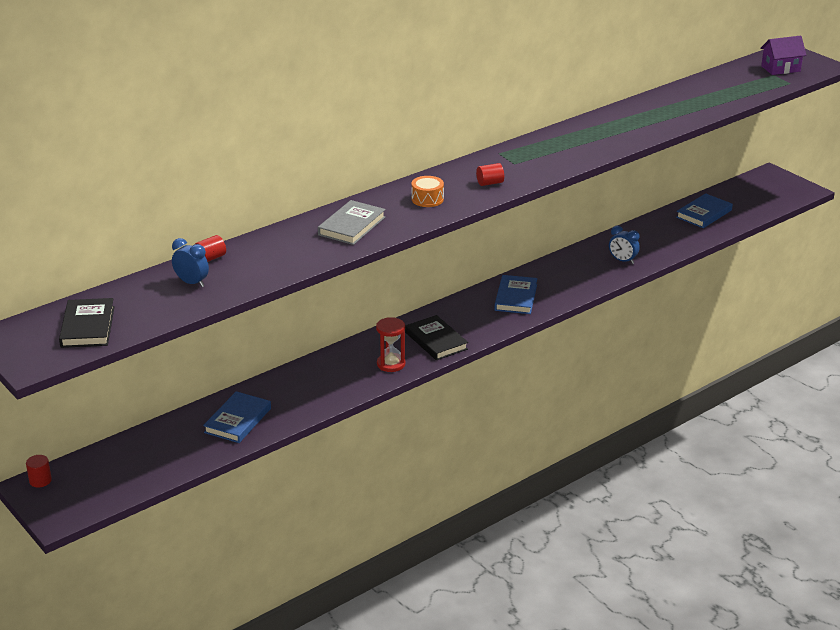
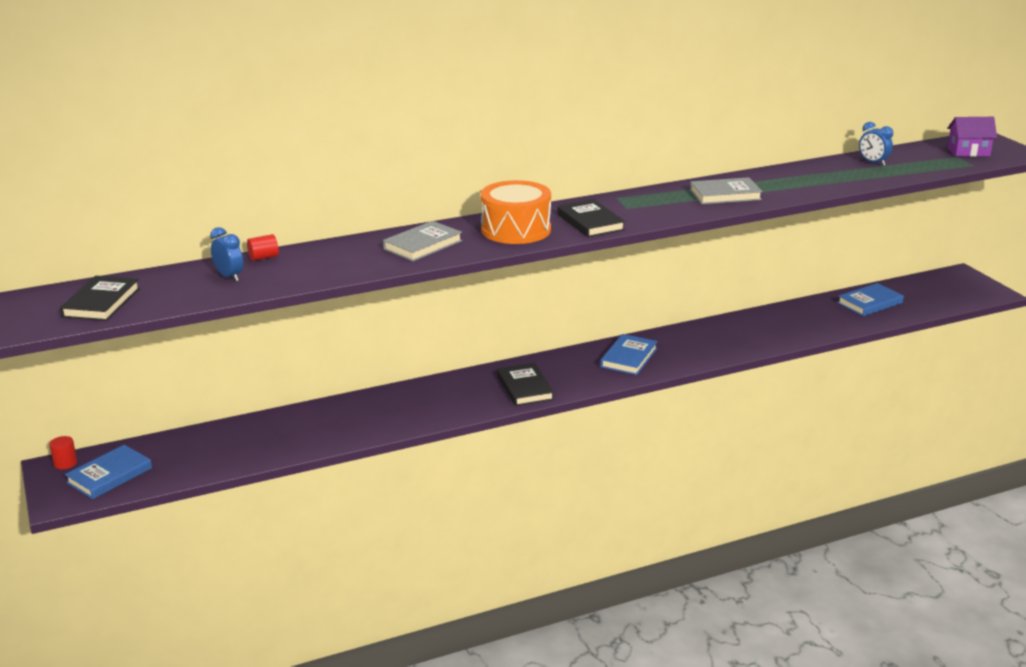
camera: 15 degrees right, 5 degrees down
blue book [203,391,271,443] -> blue book moved to [65,445,152,499]
red hourglass [376,317,406,372] -> none
orange drum [412,176,444,207] -> orange drum [481,180,551,244], size x2.02
red cylinder [476,163,504,186] -> black book [557,199,625,237]
blue clock [609,225,640,264] -> blue clock moved to [859,122,893,166]
none -> grey book [690,177,763,204]

